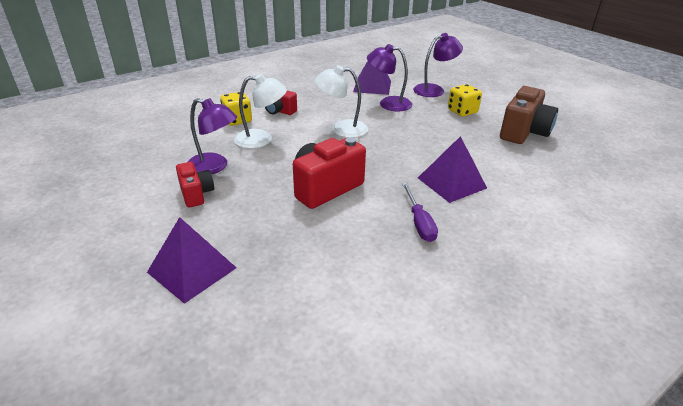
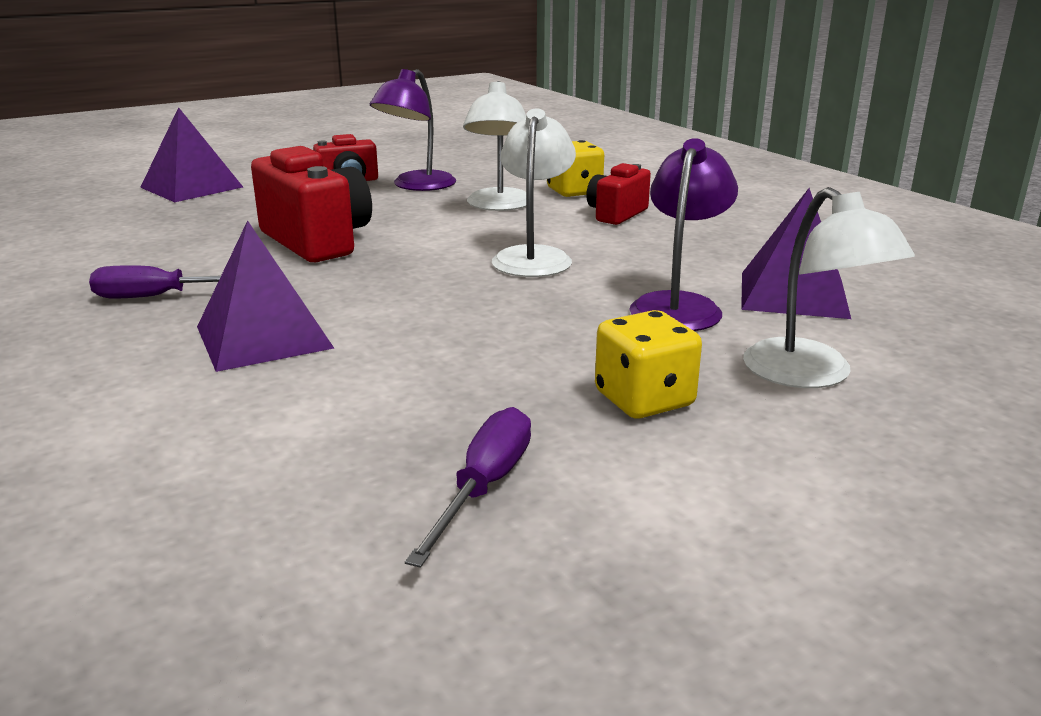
camera: 95 degrees right, 10 degrees down
purple lamp [413,33,463,97] -> white lamp [743,187,915,388]
brown camera [500,86,558,144] -> purple screwdriver [405,407,531,568]

